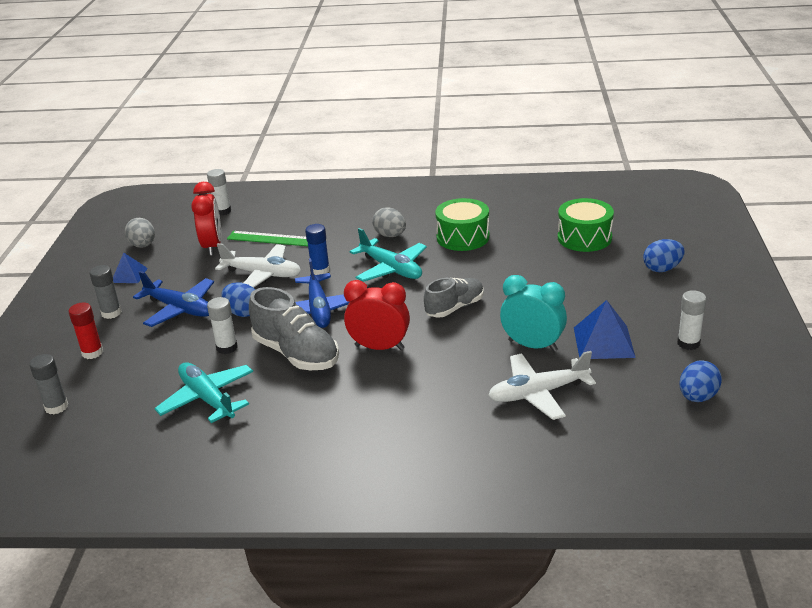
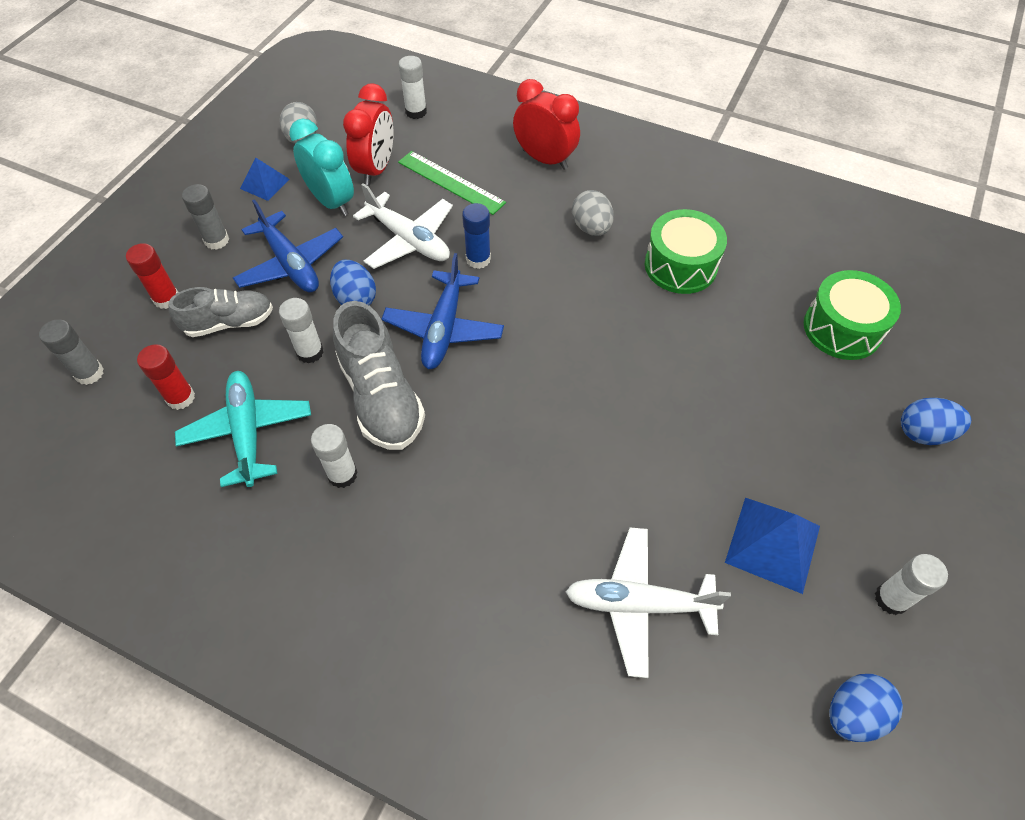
camera: 20 degrees right, 25 degrees up
red clock [344,280,410,350] -> red clock moved to [513,79,580,170]
turquoise plane [350,228,427,282] -> none
grey shoe [424,278,484,318] -> grey shoe moved to [168,287,273,337]
turquoise clock [500,275,567,352] -> turquoise clock moved to [289,119,354,216]
none -> red glue stick [137,344,195,410]
none -> white glue stick [311,424,358,488]

